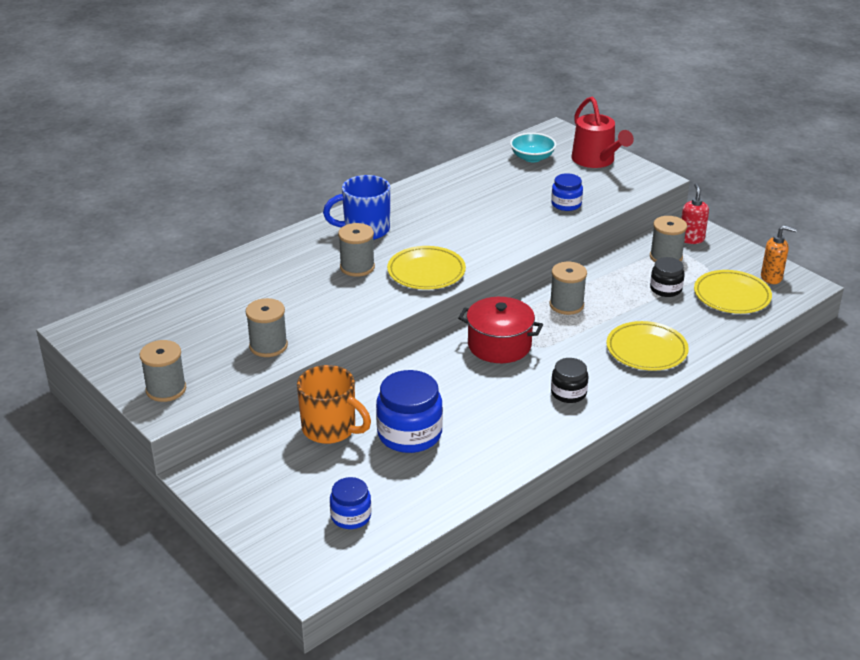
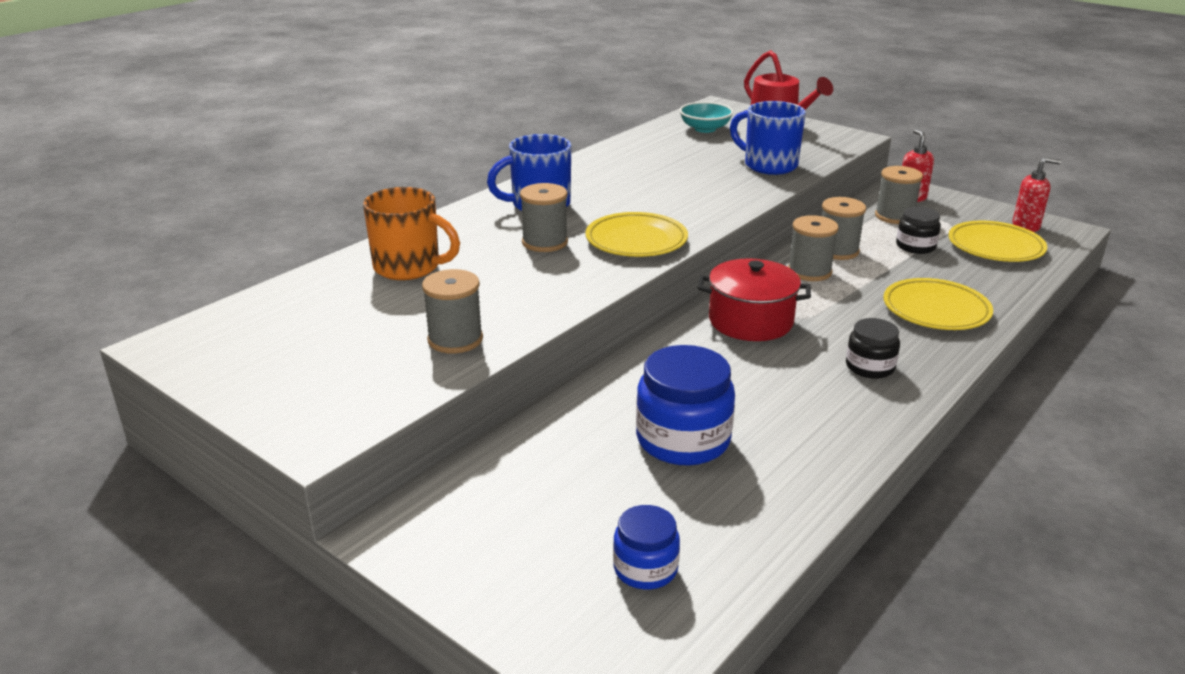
camera: 10 degrees left, 5 degrees down
grey spool [140,340,186,402] -> grey spool moved to [822,197,866,260]
orange mug [297,365,371,444] -> orange mug moved to [363,187,460,280]
blue jar [551,173,583,211] -> blue mug [730,101,806,175]
orange soap dispenser [761,225,797,284] -> red soap dispenser [1012,157,1061,232]

